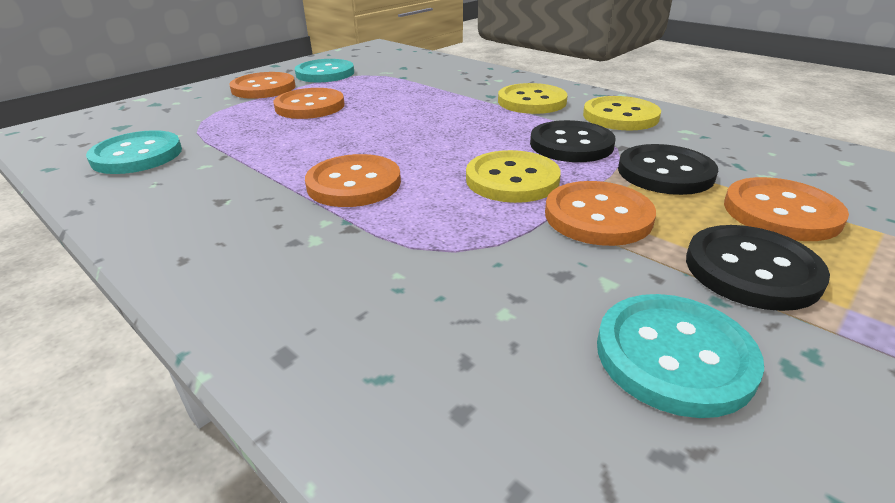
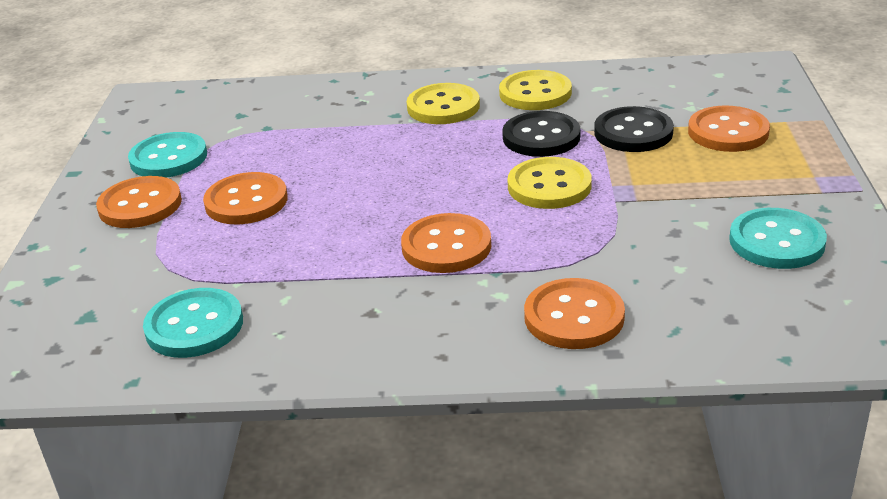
camera: 40 degrees left, 0 degrees up
orange button [545,181,656,246] -> orange button moved to [524,278,625,349]
black button [686,225,830,311] -> none

